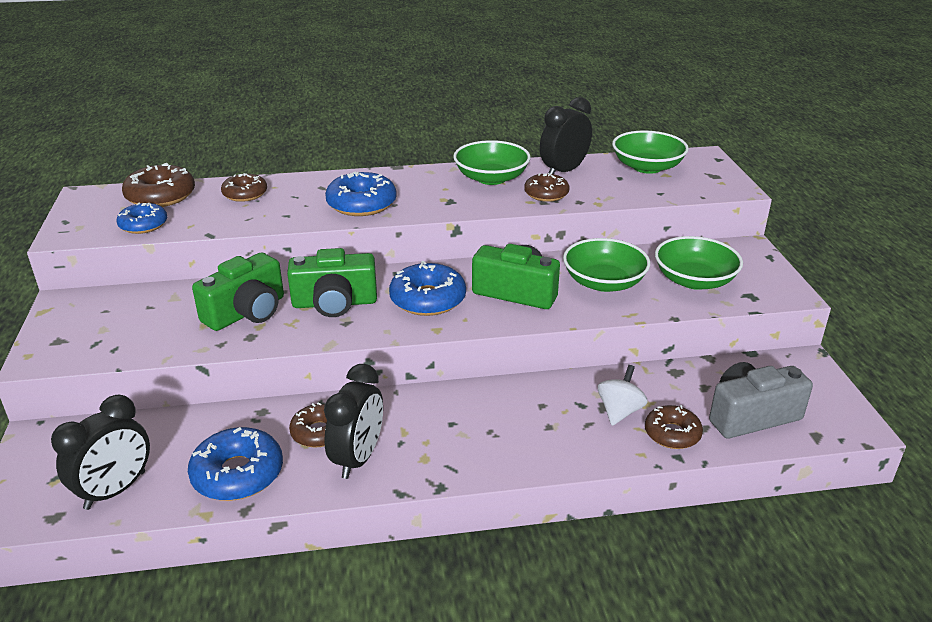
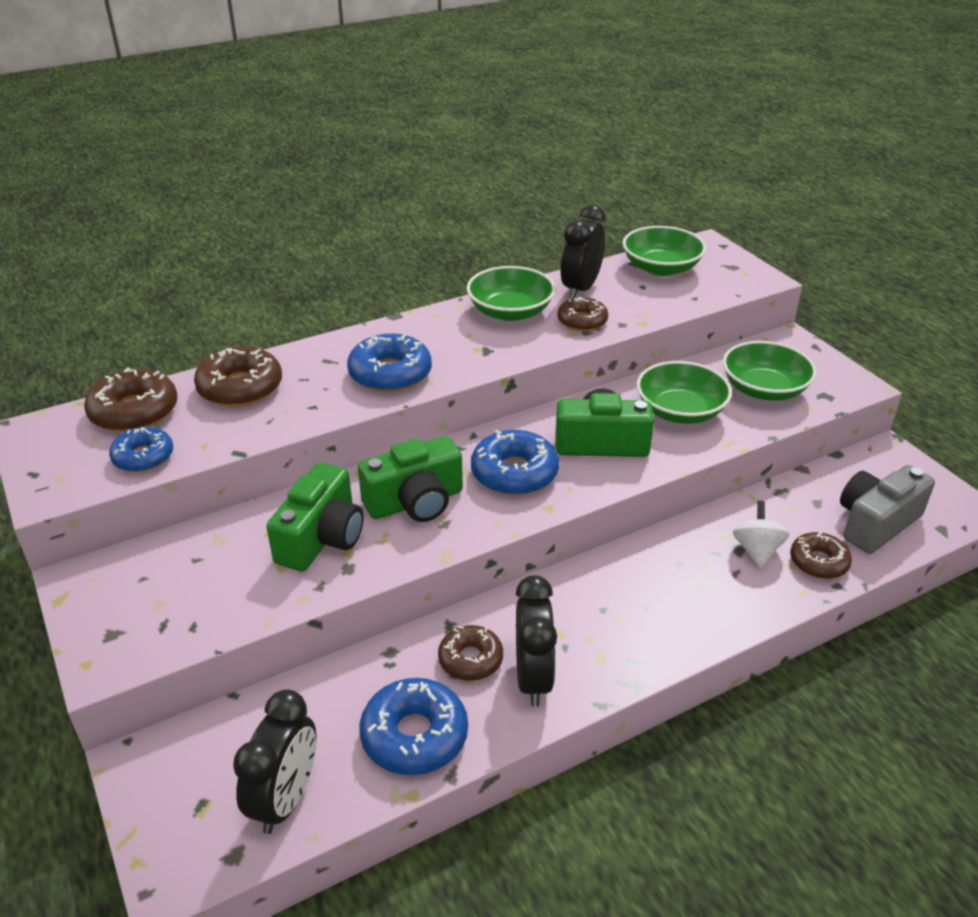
camera: 20 degrees left, 5 degrees up
brown donut [221,173,267,202] -> brown donut [194,346,282,407], size x1.53

